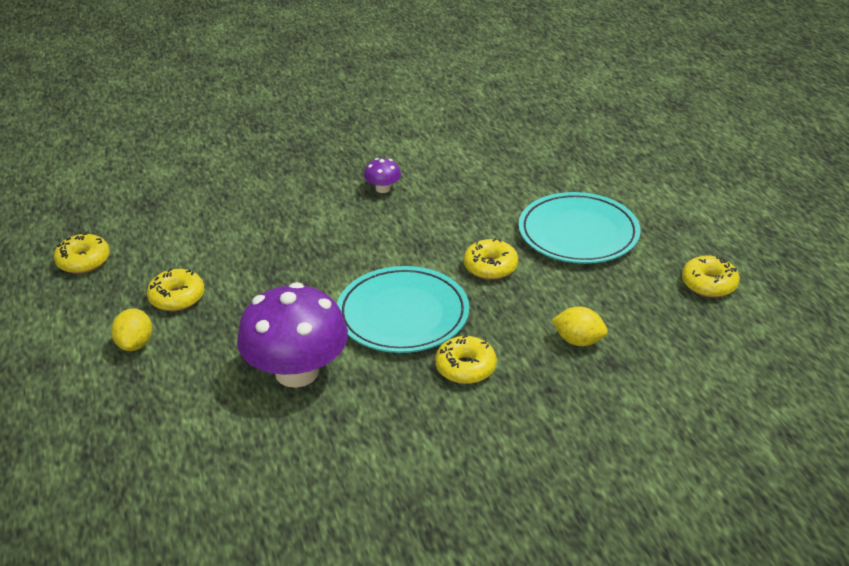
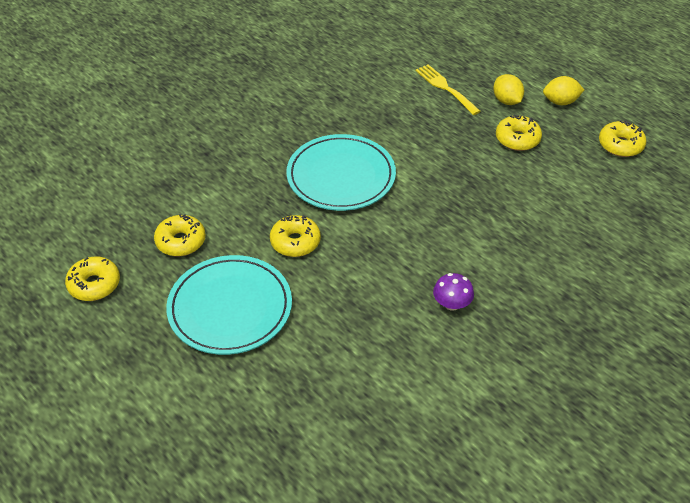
camera: 155 degrees right, 10 degrees up
purple mushroom [237,282,348,388] -> none
yellow donut [435,335,497,384] -> yellow donut moved to [154,214,206,256]
yellow lemon [552,306,608,346] -> yellow lemon moved to [543,76,584,105]
none -> yellow fork [415,65,481,115]

